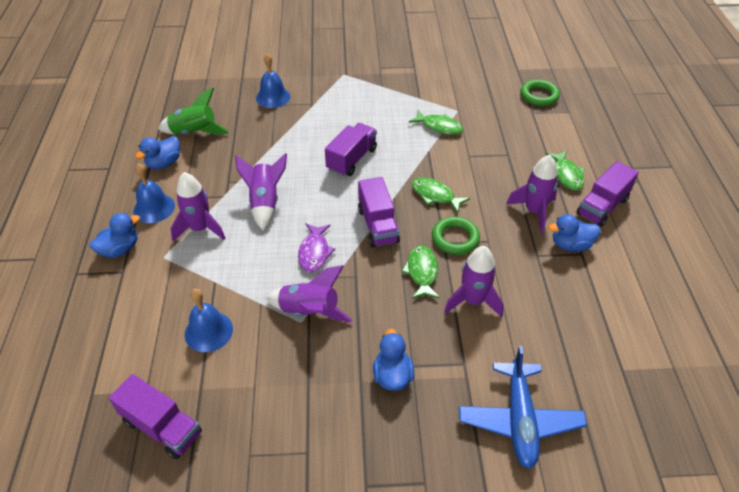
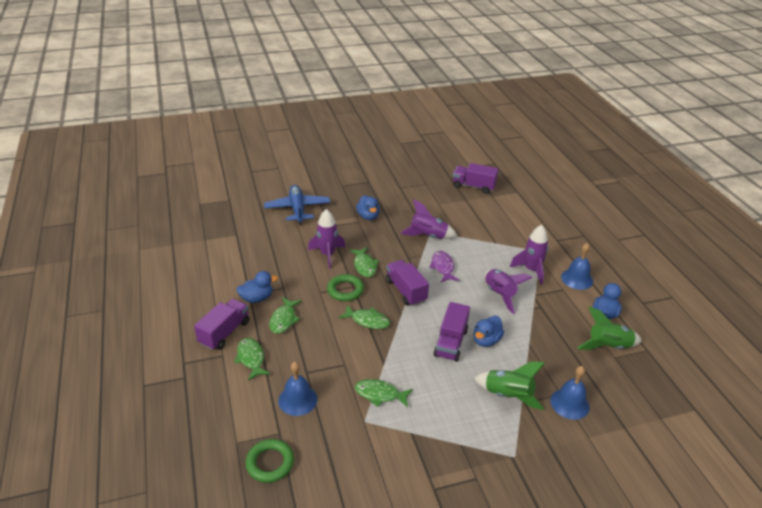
camera: 165 degrees right, 10 degrees down
blue duck [90,213,140,258] -> blue duck moved to [473,316,504,347]
blue bell [185,289,233,352] -> blue bell moved to [278,362,317,416]
purple rocket [506,155,558,233] -> green fish [269,297,302,334]
none -> green rocket [474,362,545,410]

